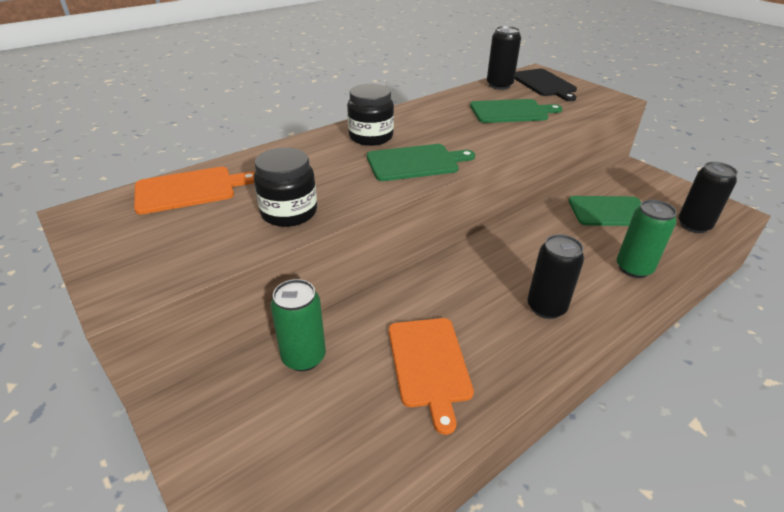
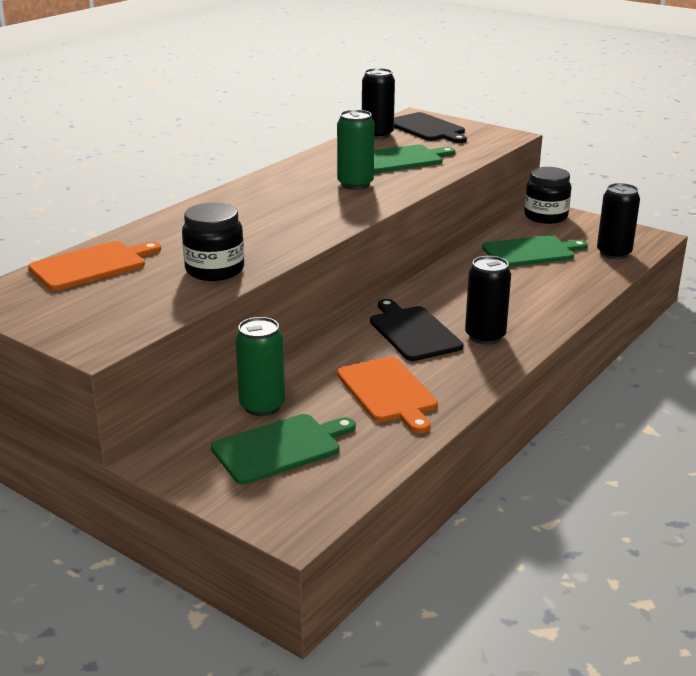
camera: 15 degrees left, 10 degrees down
black jar [347,84,394,146] -> black jar moved to [524,167,571,224]
green cutting board [367,144,475,181] -> green cutting board moved to [211,414,356,485]
green can [617,200,677,278] -> green can moved to [337,110,374,190]
none -> black cutting board [370,299,463,361]

